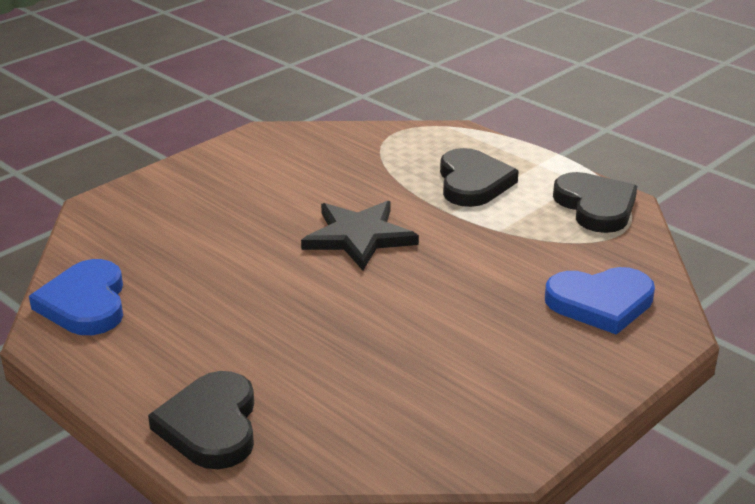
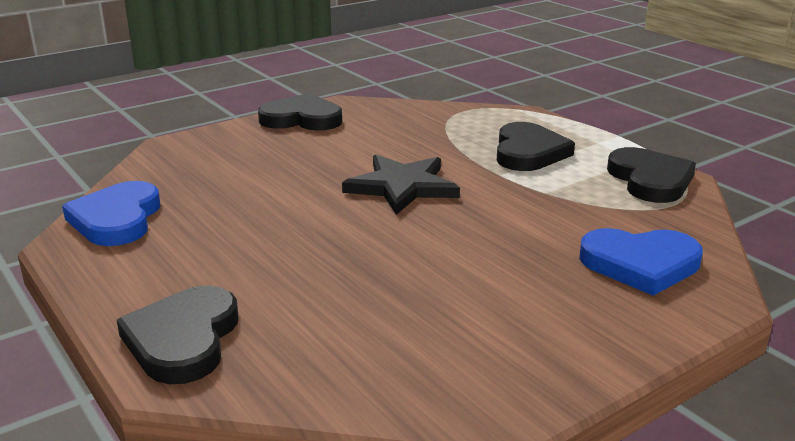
camera: 10 degrees right, 5 degrees down
none -> black heart [258,93,342,131]

